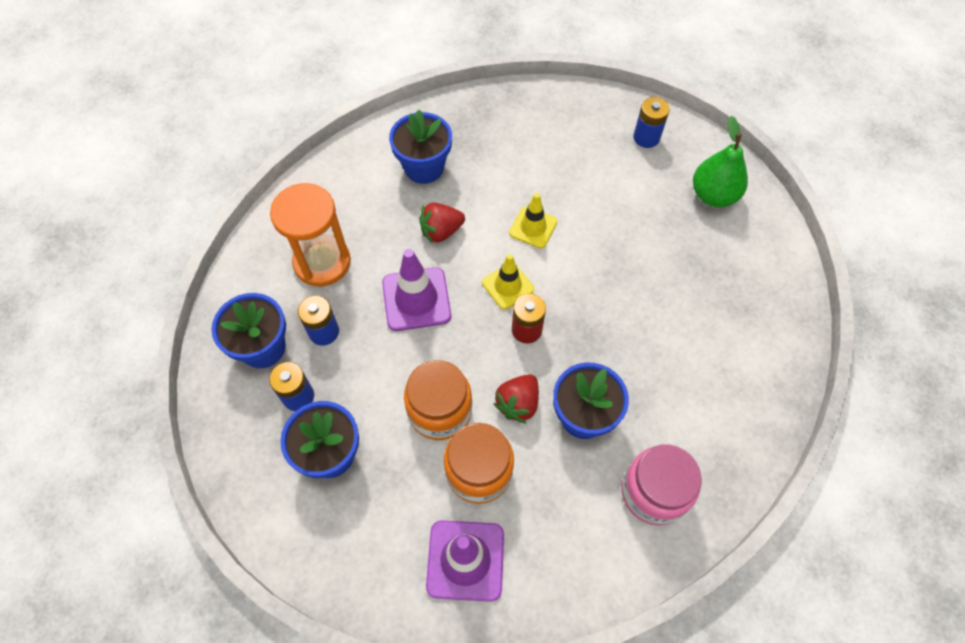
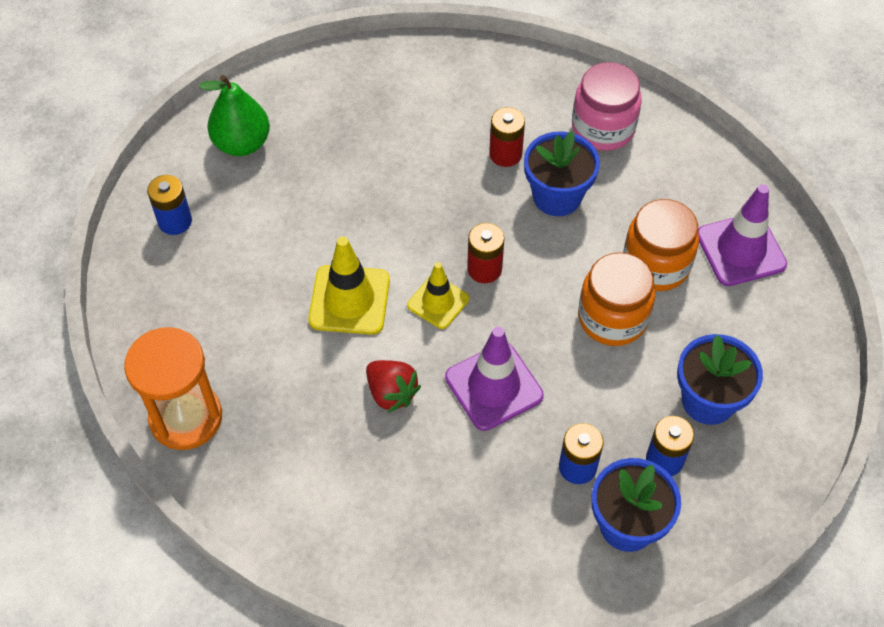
camera: 110 degrees left, 5 degrees down
orange hourglass [270,183,351,286] -> orange hourglass moved to [124,327,222,450]
blue flower pot [389,110,452,184] -> none
red strawberry [493,374,539,423] -> none
yellow traffic cone [509,193,557,248] -> yellow traffic cone [308,237,390,335], size x1.54
none -> red battery [489,107,525,167]

